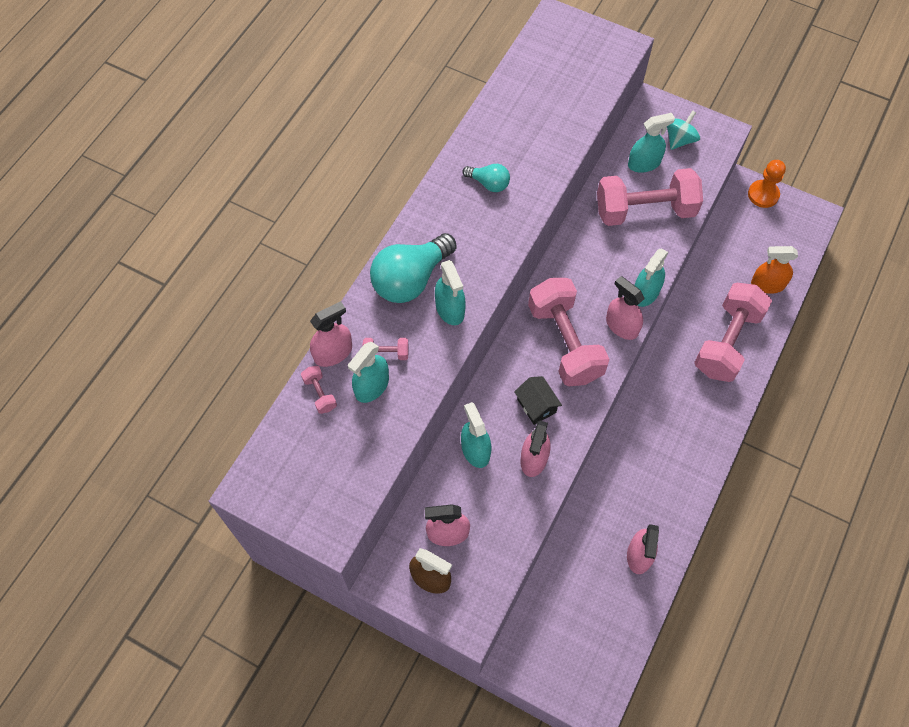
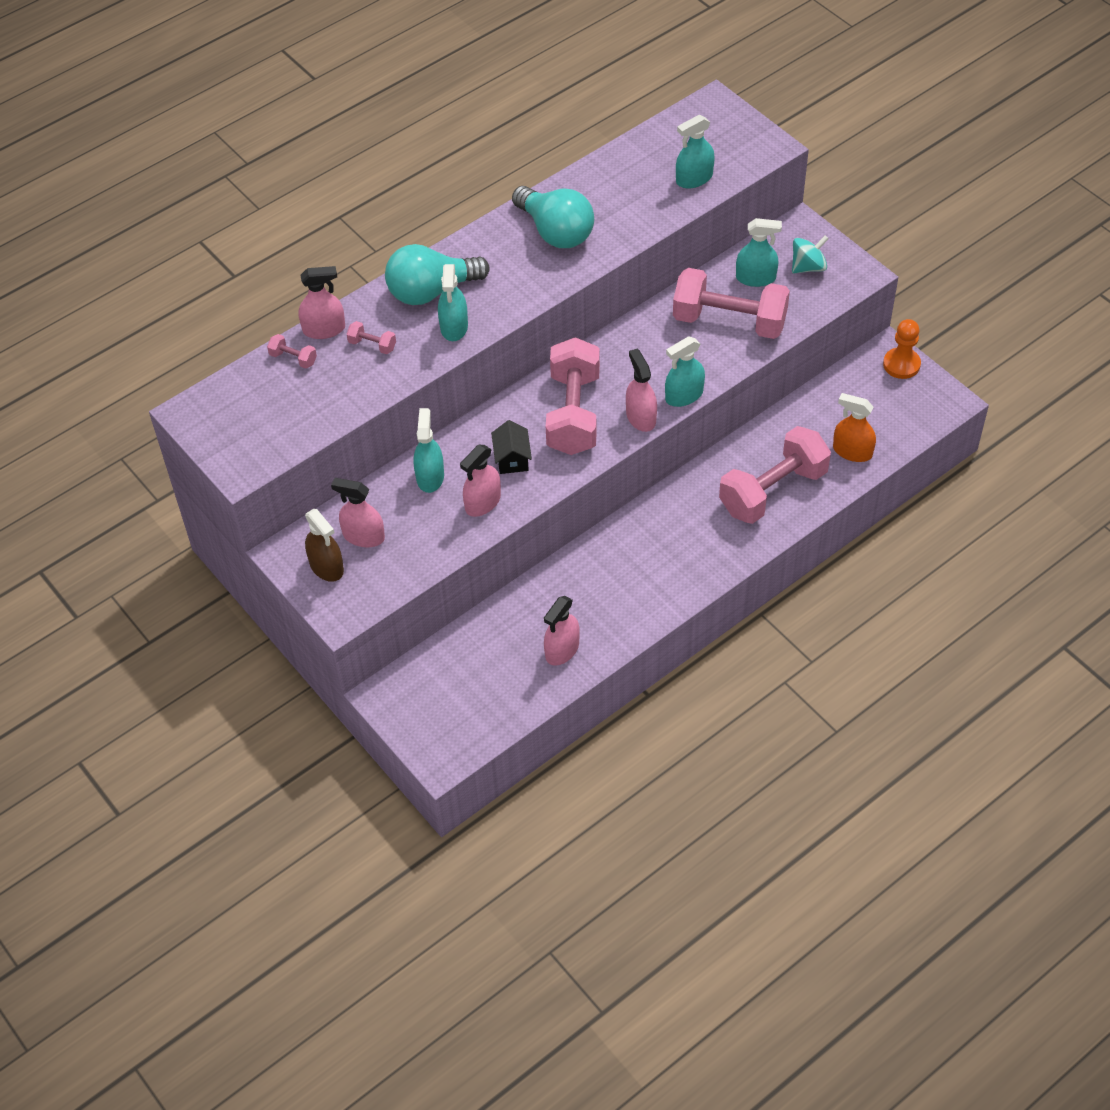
camera: 25 degrees right, 10 degrees down
pink dumbbell [301,366,337,414] -> pink dumbbell turned 60 degrees counterclockwise [267,334,317,369]
turquoise spray bottle [348,342,389,403] -> turquoise spray bottle moved to [676,115,715,188]
turquoise light bulb [462,164,510,192] -> turquoise light bulb [512,186,594,248], size x1.93

